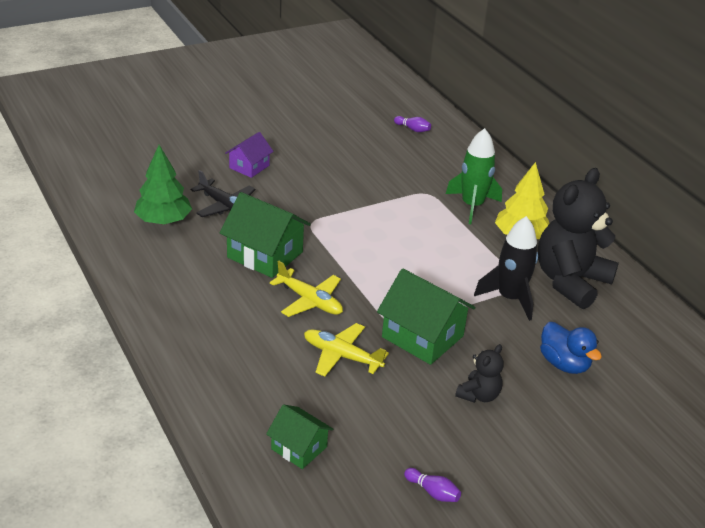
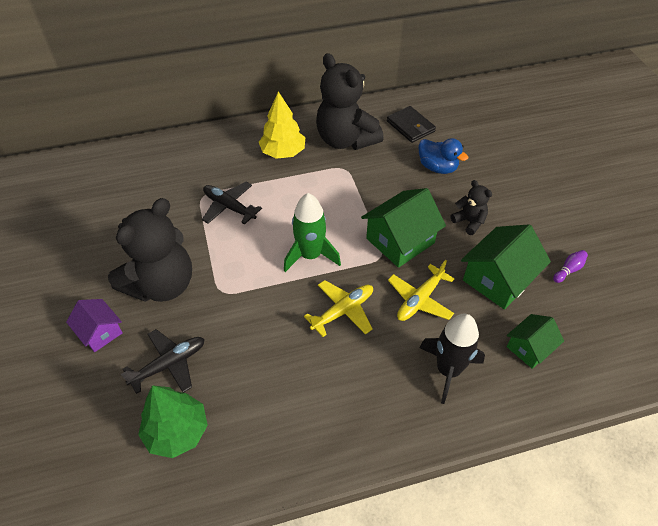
camera: 75 degrees left, 15 degrees up
green house [220,192,311,278] -> green house moved to [461,224,551,310]
purple bowling pin [394,116,431,132] -> none
green rocket [446,128,502,224] -> green rocket moved to [284,193,341,272]
black rocket [474,216,538,321] -> black rocket moved to [419,314,485,404]
blue duck [540,322,602,374] -> blue duck turned 60 degrees clockwise [418,138,468,174]
none -> black teddy bear [108,198,192,302]
none -> black plane [202,182,262,224]
none -> black wallet [387,106,436,143]

